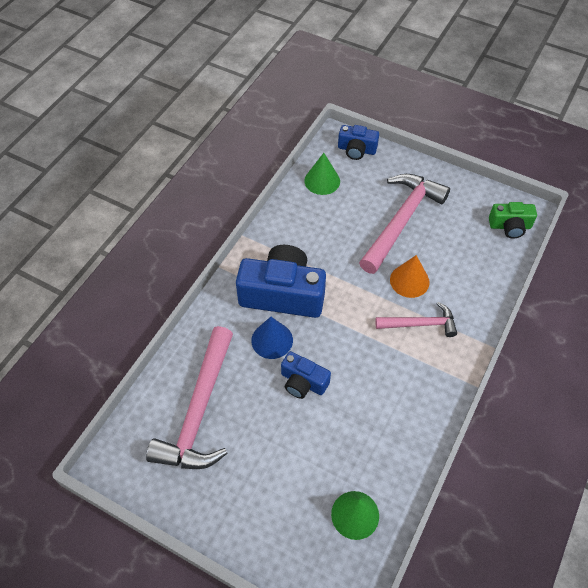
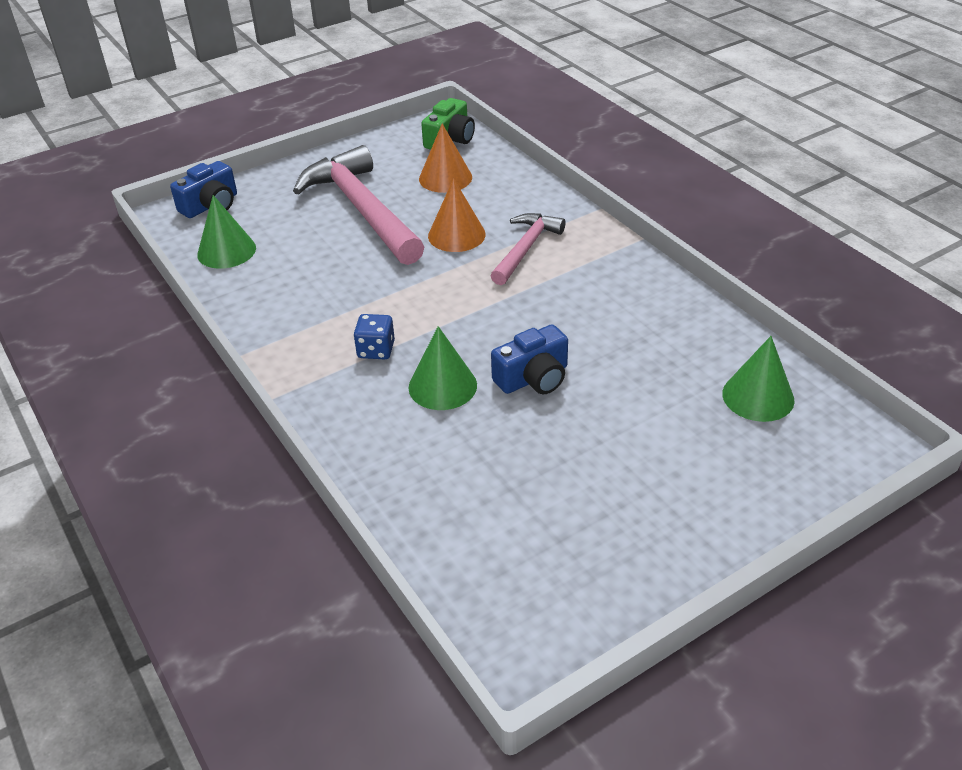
camera: 60 degrees left, 15 degrees down
pink hammer [146,326,233,469] -> none
blue camera [236,245,326,318] -> blue dice [354,314,395,359]
blue cone [251,317,293,359] -> green cone [409,326,477,410]
none -> orange cone [419,124,472,193]

